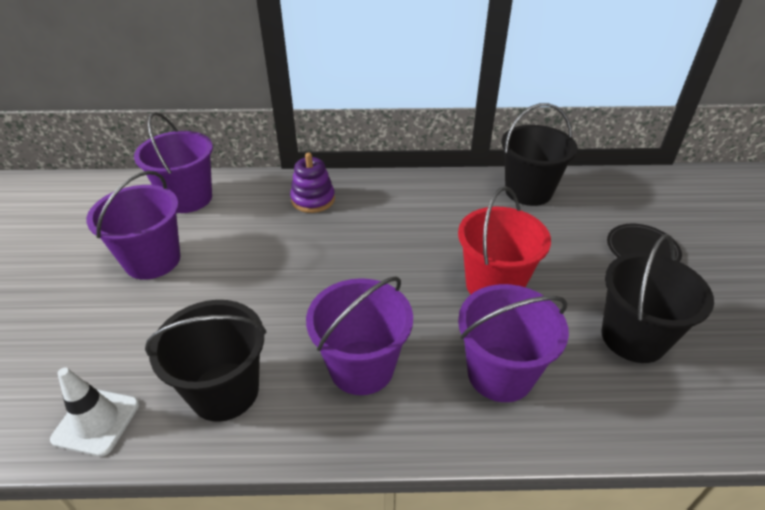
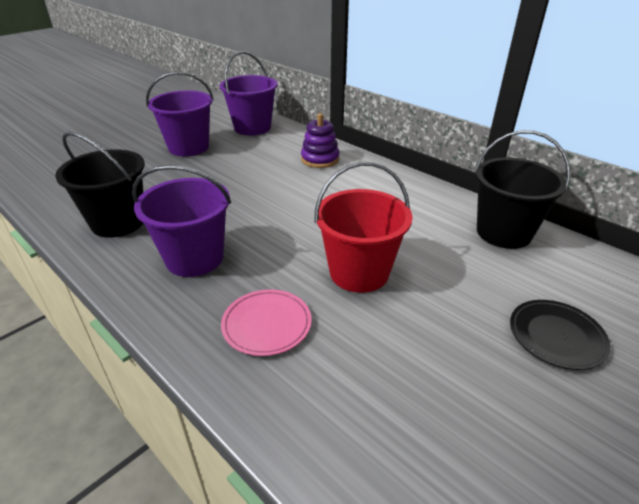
camera: 45 degrees right, 5 degrees down
white traffic cone [50,368,139,456] -> none
purple bucket [458,284,569,402] -> pink plate [221,289,311,356]
black bucket [601,234,714,363] -> none

